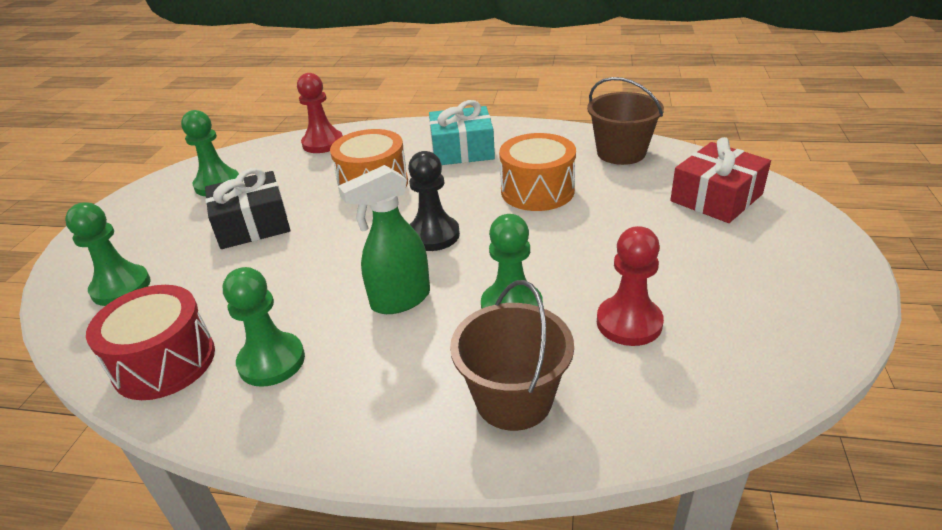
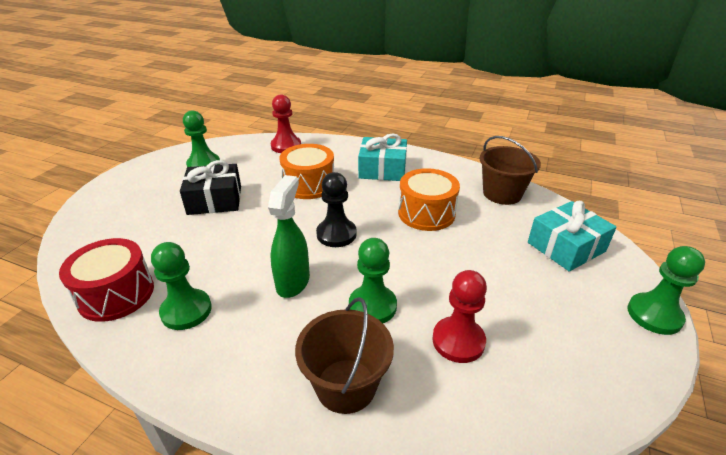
camera: 10 degrees right, 0 degrees up
green pawn [65,203,151,306] -> green pawn moved to [628,246,705,335]
green spray bottle [338,165,430,314] -> green spray bottle turned 120 degrees clockwise [268,175,310,298]
red gift [670,137,771,223] -> turquoise gift [528,201,617,271]

